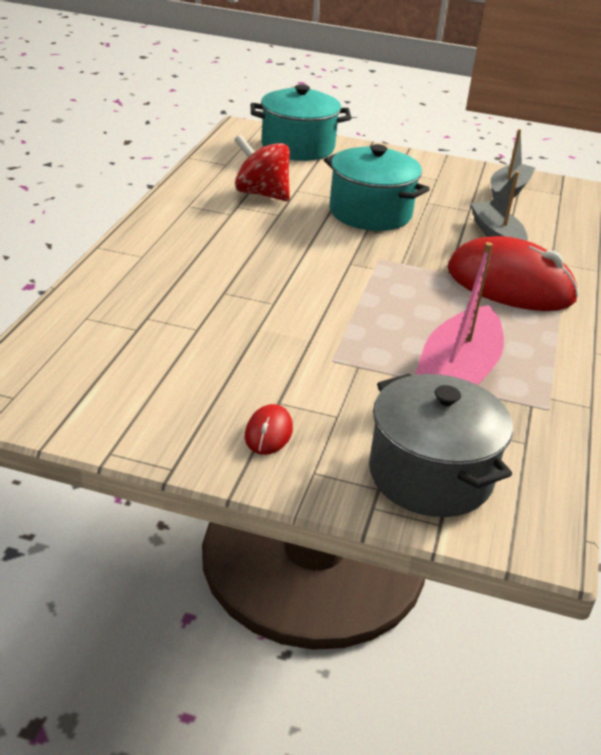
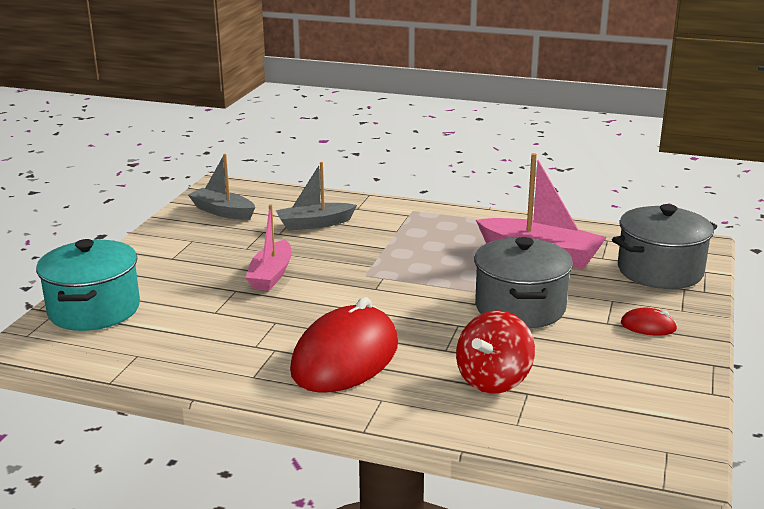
camera: 85 degrees left, 10 degrees down
red spinning top [234,134,290,201] -> red spinning top moved to [456,310,535,394]
turquoise pot [324,144,430,231] -> pink boat [245,204,292,291]
red mouse [447,236,579,311] -> red mouse moved to [290,297,398,393]
none -> grey pot [474,237,573,329]

